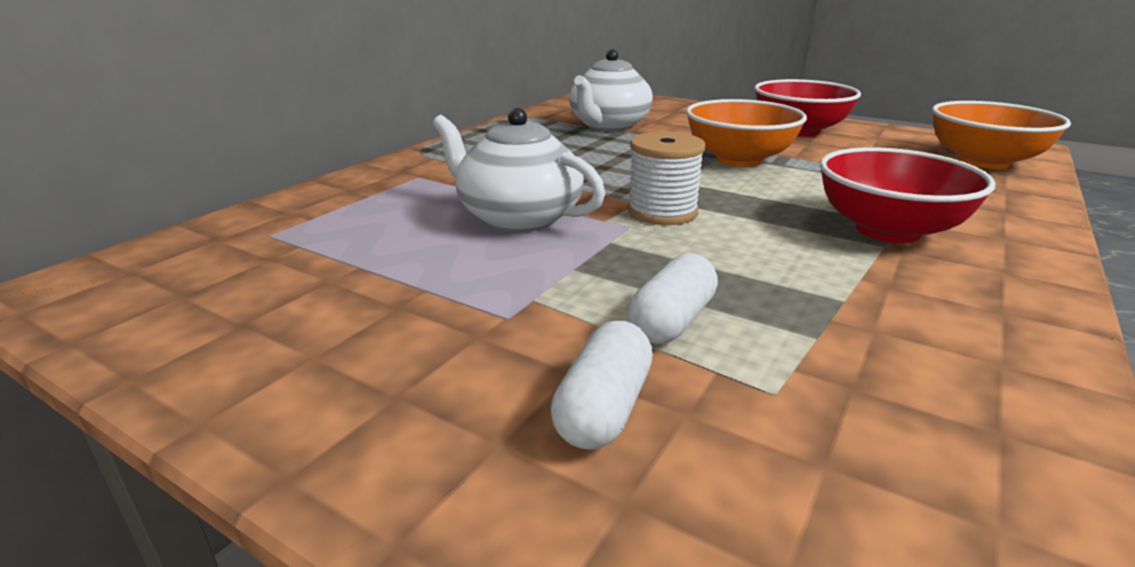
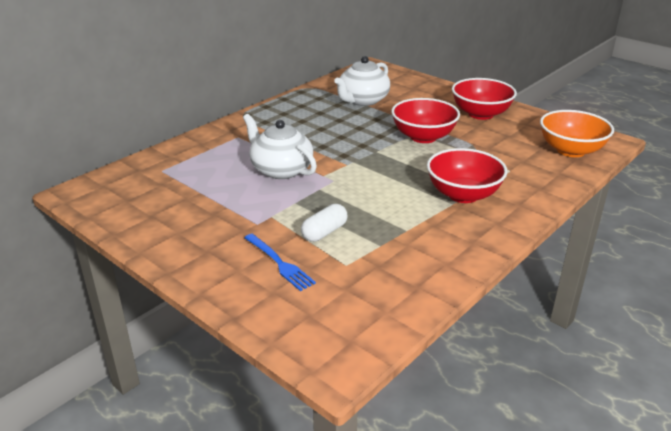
camera: 10 degrees right, 5 degrees up
white capsule [551,321,653,450] -> blue fork [244,234,316,291]
white spool [627,132,705,225] -> none
orange bowl [686,99,807,167] -> red bowl [391,98,460,143]

